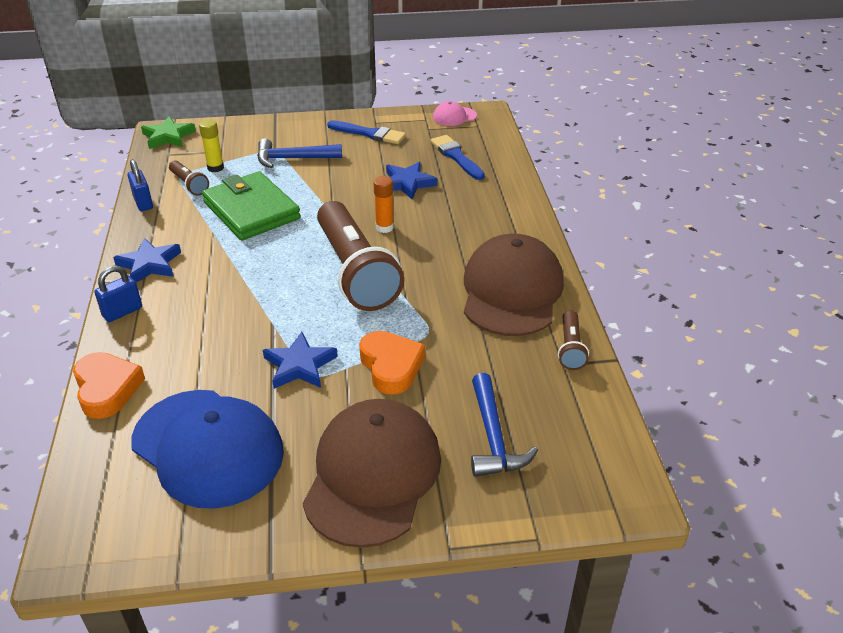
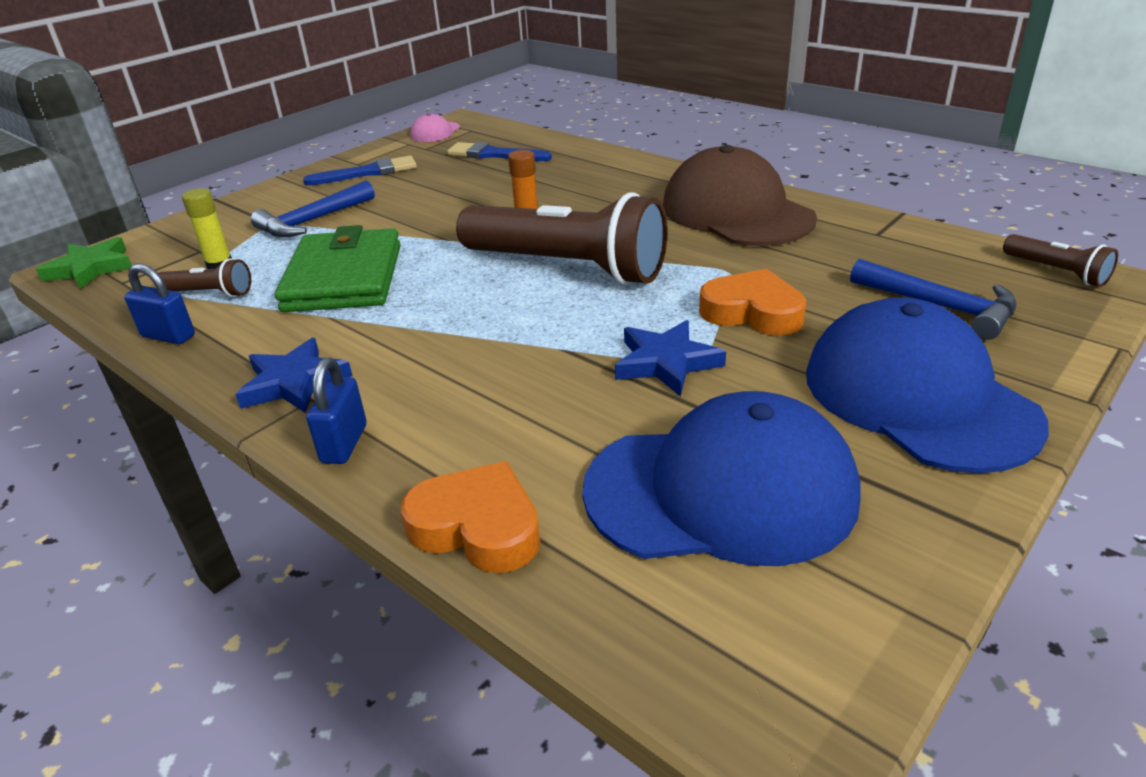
camera: 40 degrees left, 5 degrees down
green wallet [202,171,301,240] -> green wallet turned 75 degrees clockwise [275,225,401,312]
brown cap [303,399,441,548] -> blue cap [806,297,1049,473]
blue star [386,162,437,200] -> none
brown flashlight [558,310,589,370] -> brown flashlight moved to [1003,234,1118,287]

